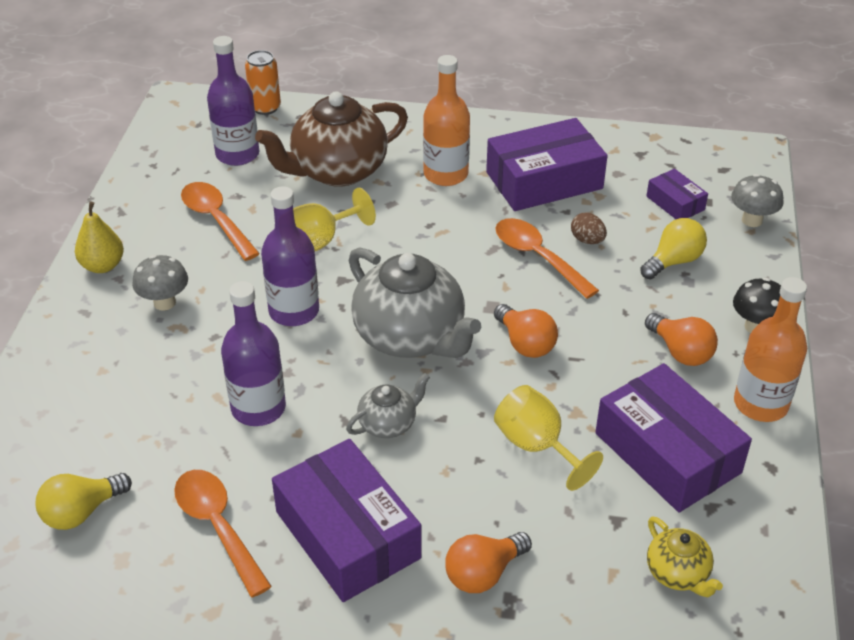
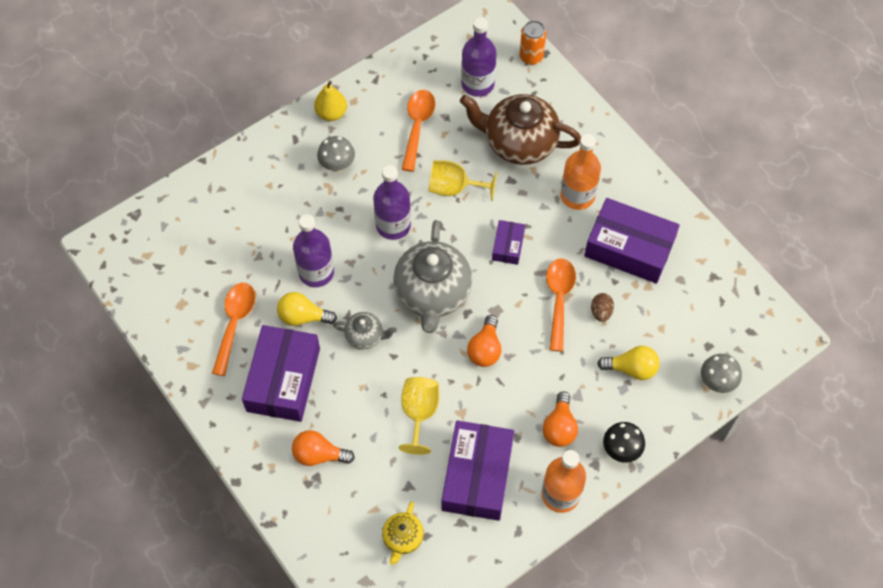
camera: 45 degrees right, 20 degrees up
yellow light bulb [36,473,132,530] -> yellow light bulb moved to [277,292,337,326]
purple box [647,169,708,219] -> purple box moved to [492,220,525,265]

